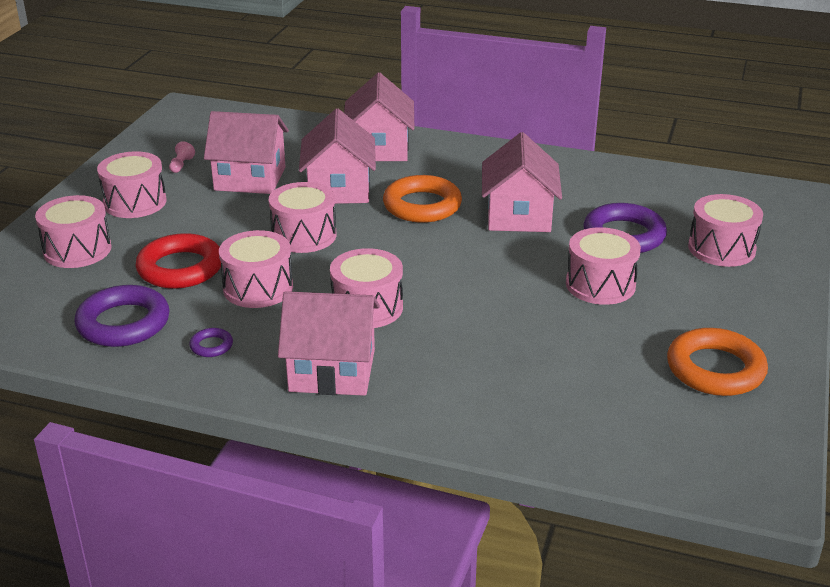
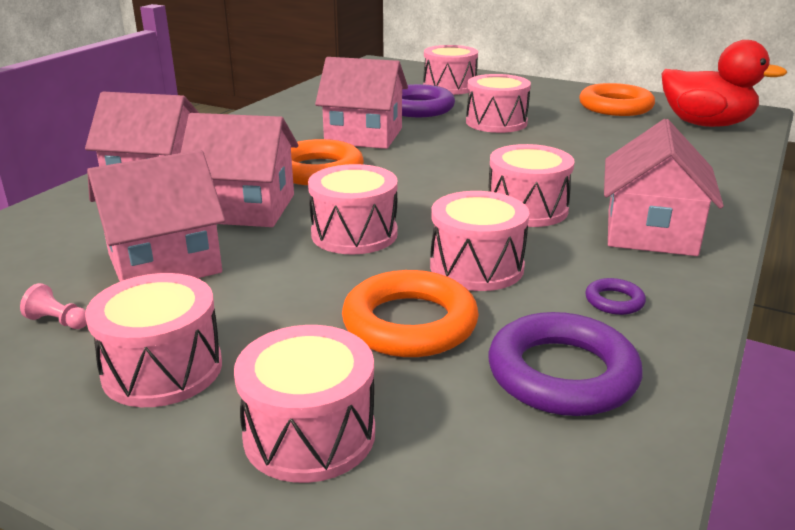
camera: 80 degrees left, 5 degrees down
red ring [136,233,221,289] -> orange ring [342,270,479,357]
pink house [204,111,289,194] -> pink house turned 45 degrees clockwise [87,150,225,282]
none -> red duck [661,40,788,127]

